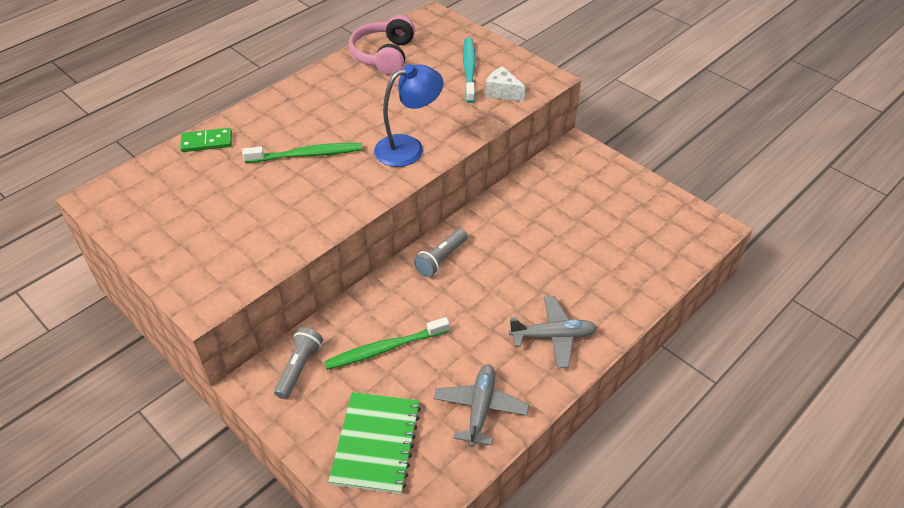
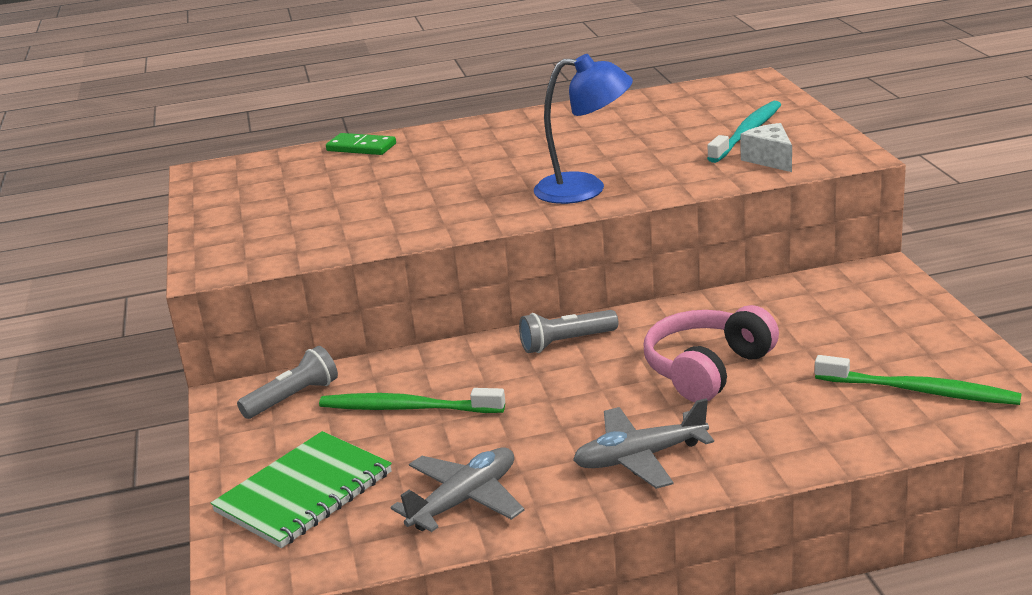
camera: 35 degrees right, 20 degrees down
green toothbrush [242,143,362,163] -> green toothbrush moved to [815,355,1022,405]
pink headphones [349,15,415,75] -> pink headphones moved to [644,305,779,402]
grey plane [509,296,597,369] -> grey plane turned 135 degrees clockwise [573,398,714,489]

